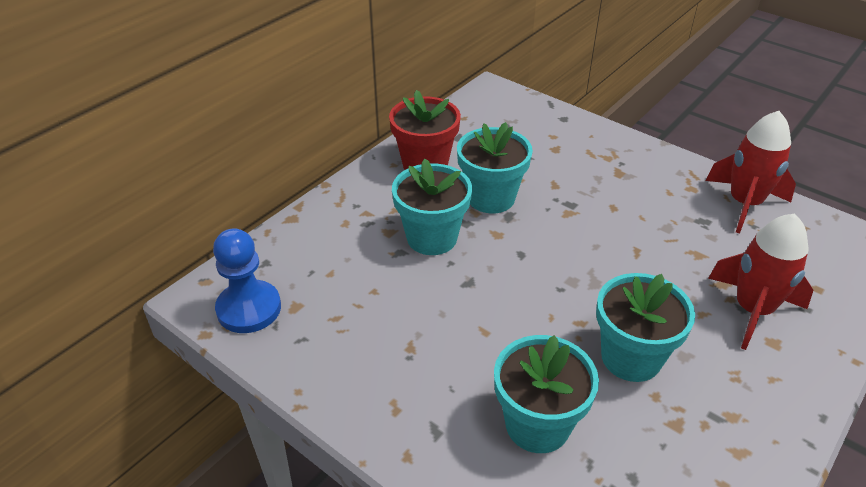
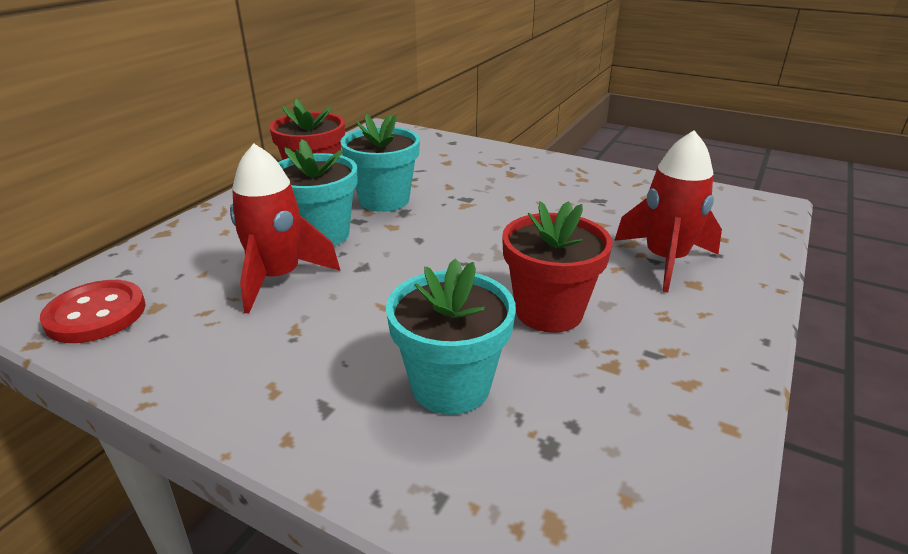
camera: 10 degrees left, 10 degrees down
blue pawn [213,228,281,333] -> red button [40,280,146,343]
turquoise flower pot [596,273,695,382] -> red flower pot [502,201,613,333]
red rocket [706,111,796,234] -> red rocket moved to [230,143,340,314]

